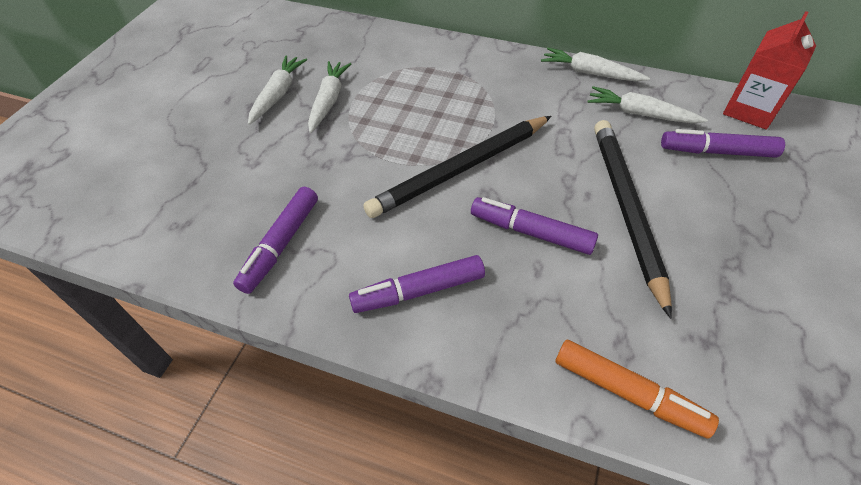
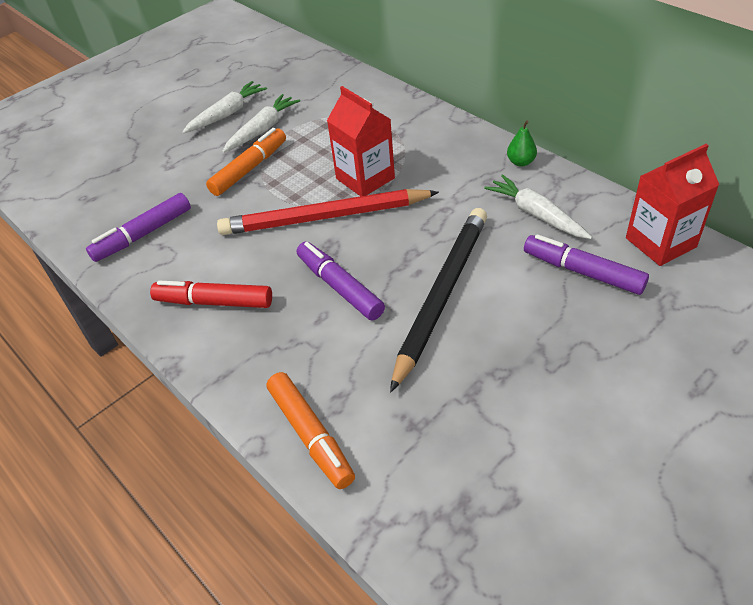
camera: 30 degrees right, 5 degrees down
purple marker [349,255,485,313] -> red marker [150,281,272,308]
black pencil [363,116,552,218] -> red pencil [217,189,439,235]
white carrot [541,48,650,81] -> green pear [507,120,537,167]
none -> orange marker [206,128,286,196]
none -> red carton [327,86,395,196]

